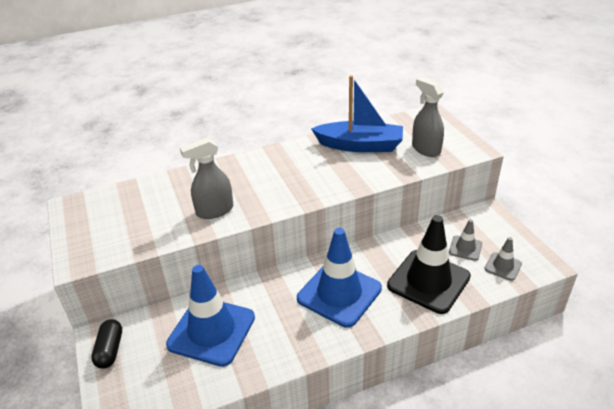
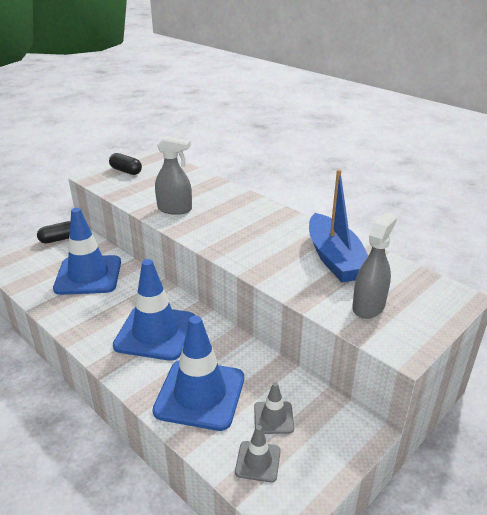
camera: 65 degrees right, 5 degrees down
grey spray bottle [180,138,233,219] -> grey spray bottle turned 150 degrees clockwise [155,136,192,215]
black traffic cone [387,215,471,314] -> blue traffic cone [153,316,244,431]
none -> black capsule [109,153,142,175]

